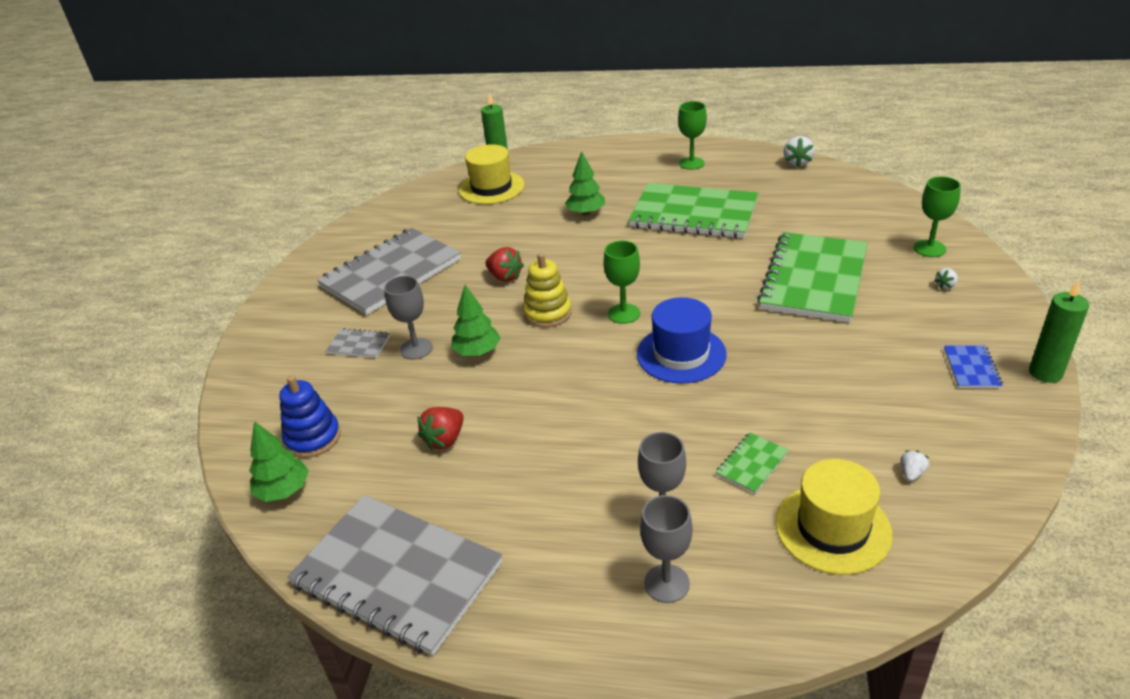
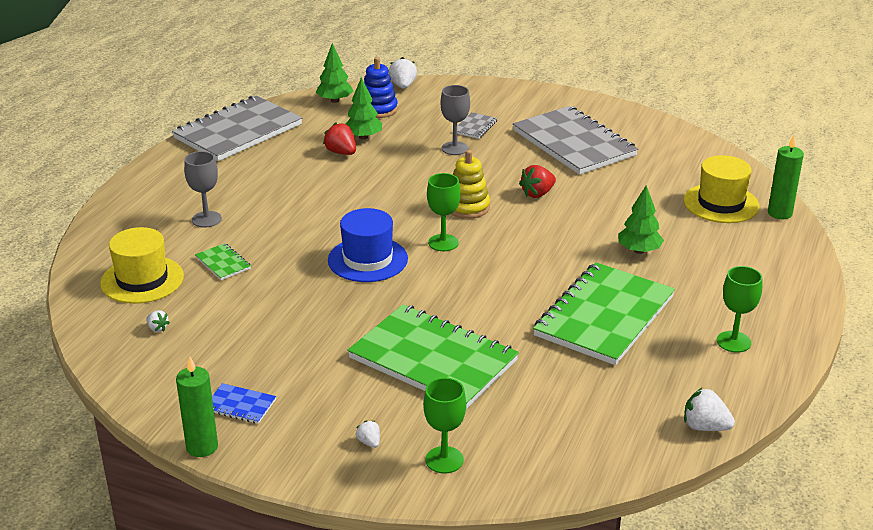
camera: 100 degrees right, 5 degrees down
green tree [451,285,501,356] -> green tree moved to [346,78,382,140]
grey goblet [640,495,693,603] -> none
none -> white strawberry [389,57,417,89]

